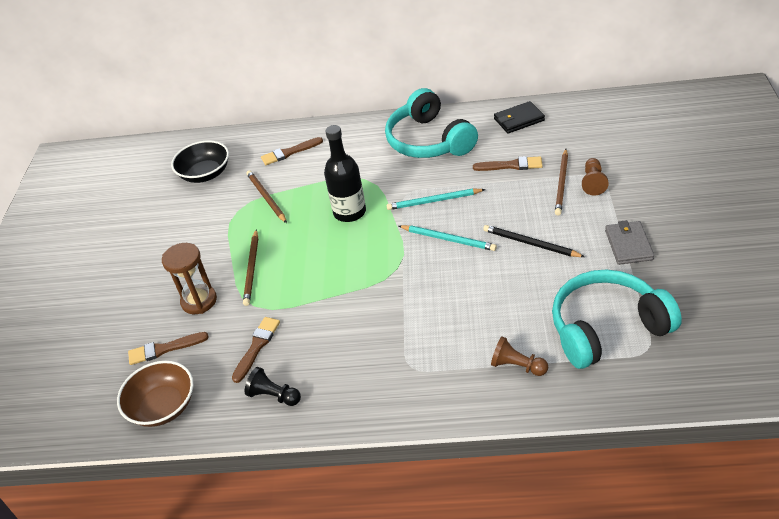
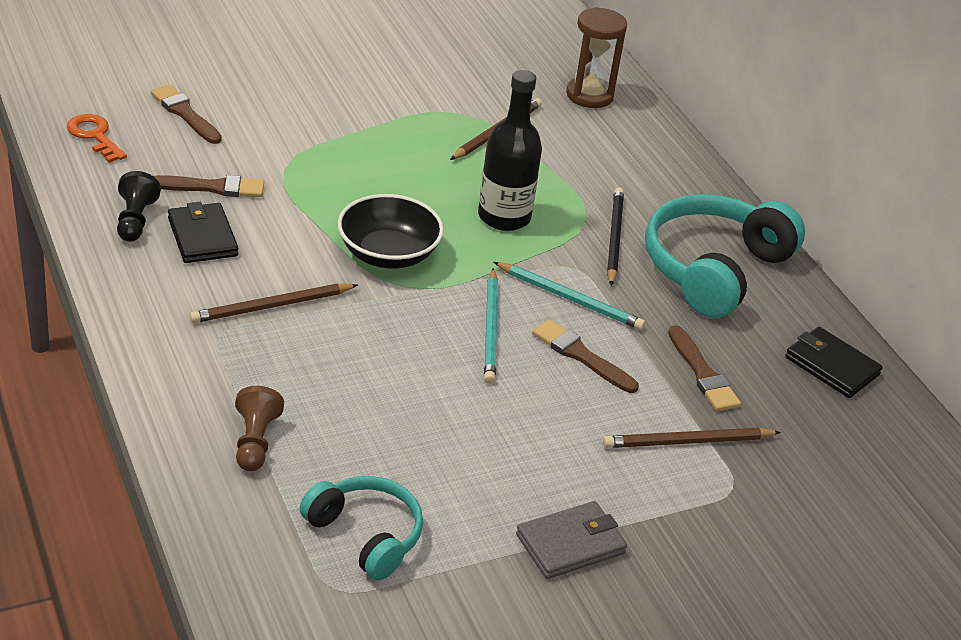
camera: 55 degrees right, 5 degrees down
brown bowl [117,360,193,427] -> orange key [67,114,127,163]
brown hourglass [162,243,217,314] -> brown hourglass moved to [566,7,627,108]
black bowl [171,140,229,183] -> black bowl moved to [338,194,444,269]
brown pencil [243,229,258,306] -> brown pencil moved to [190,284,358,323]
brown brush [261,137,323,165] -> brown brush moved to [532,319,639,393]
turquoise pencil [387,189,485,210] -> turquoise pencil turned 150 degrees clockwise [494,262,645,330]
black pencil [483,225,585,257] -> black pencil moved to [607,188,624,286]
turquoise headphones [552,270,682,369] -> turquoise headphones [300,476,423,580], size x0.60
brown pawn [582,158,609,196] -> none
none -> black wallet [168,202,238,263]

